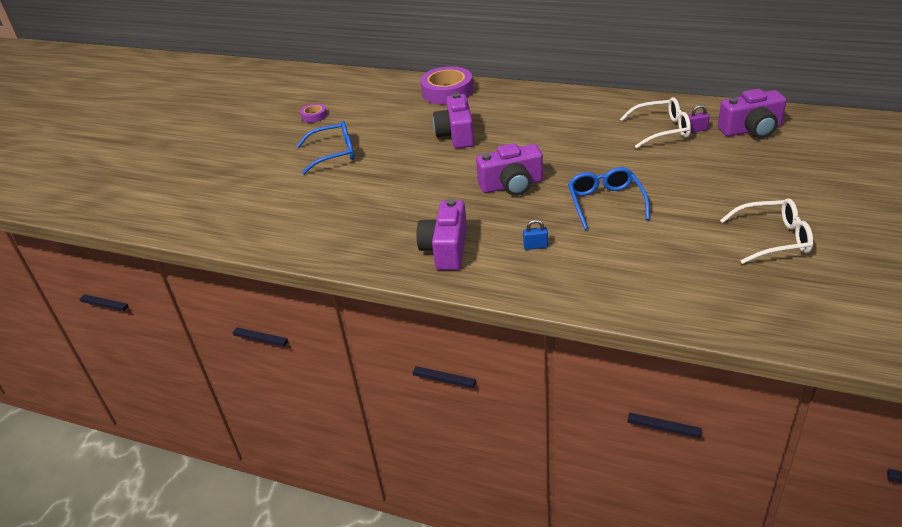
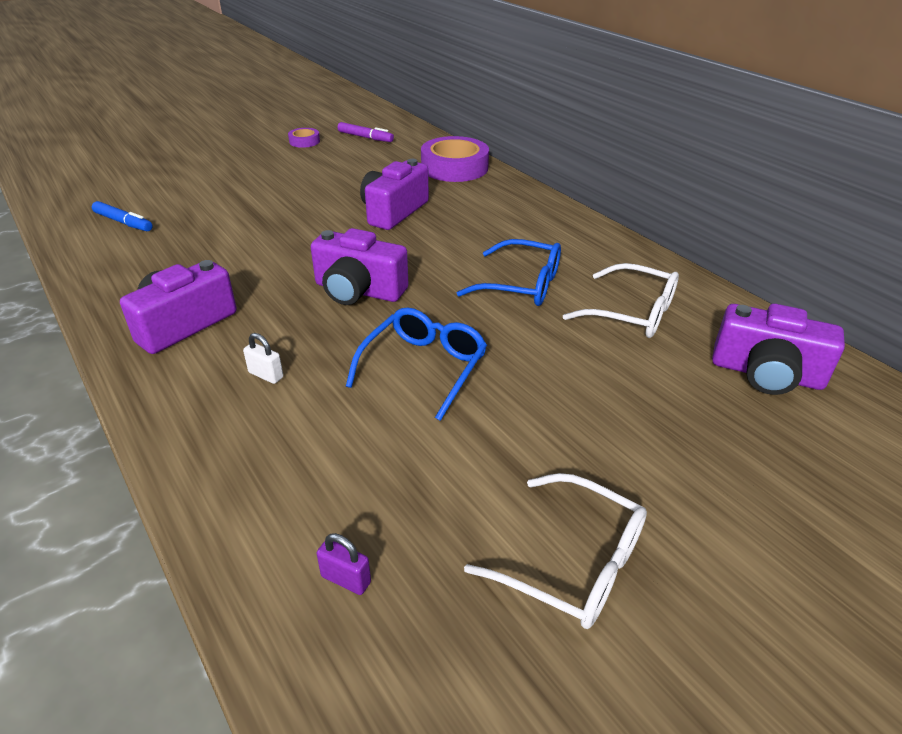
camera: 30 degrees right, 0 degrees up
blue glasses [297,121,354,174] -> blue glasses moved to [457,239,561,306]
blue padlock [523,219,548,250] -> white padlock [243,333,283,384]
purple padlock [688,105,710,133] -> purple padlock moved to [317,533,371,595]
none -> blue marker [92,201,153,231]
none -> purple marker [338,122,394,142]

